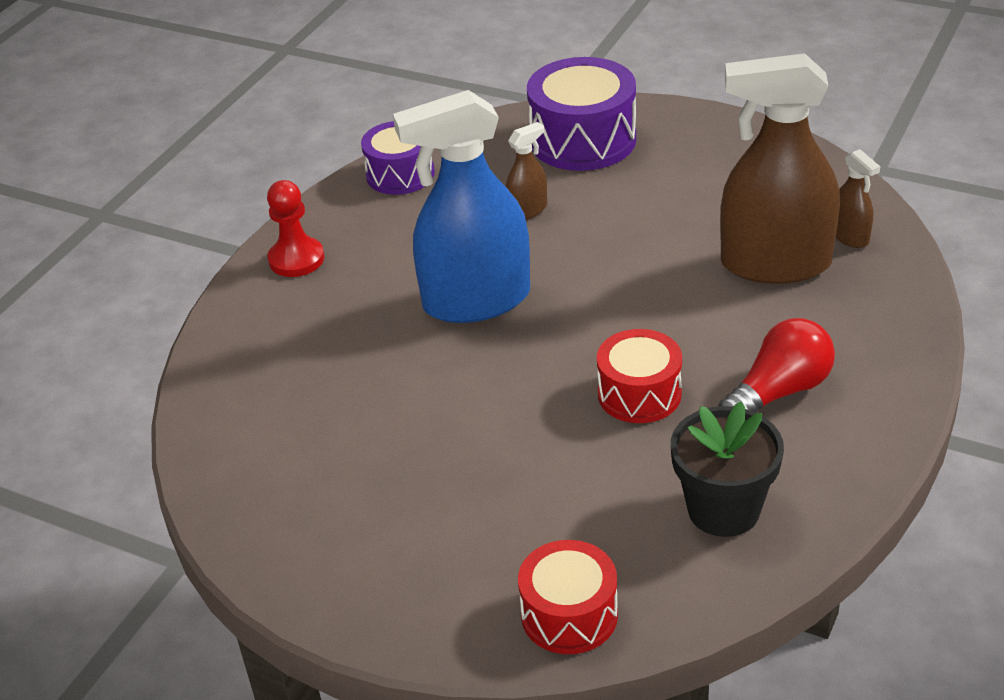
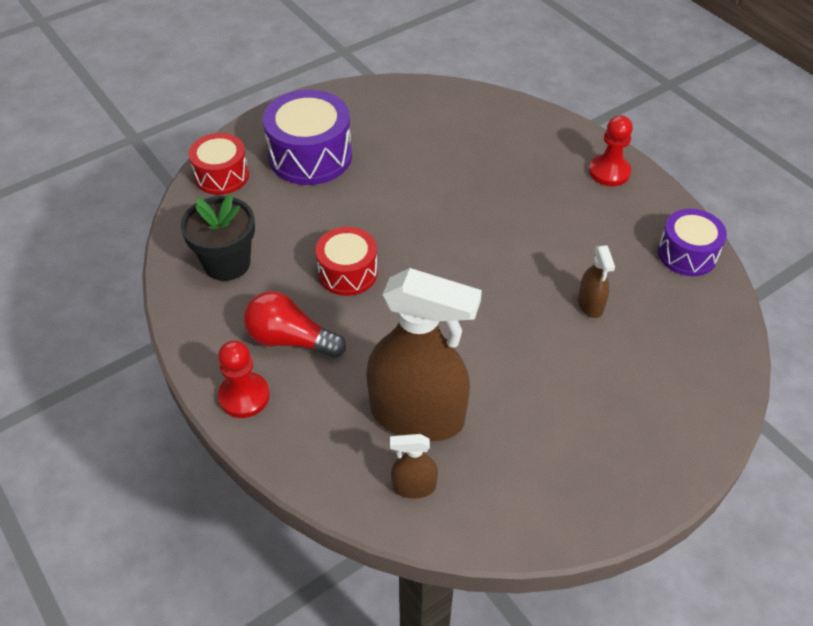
camera: 115 degrees right, 10 degrees up
blue spray bottle [393,90,530,323] -> none
purple drum [527,57,636,171] -> purple drum moved to [263,90,352,185]
red light bulb [719,318,835,413] -> red light bulb turned 120 degrees clockwise [244,291,346,358]
brown spray bottle [720,53,840,284] -> brown spray bottle turned 75 degrees clockwise [366,268,482,442]
none -> red pawn [218,341,270,418]

